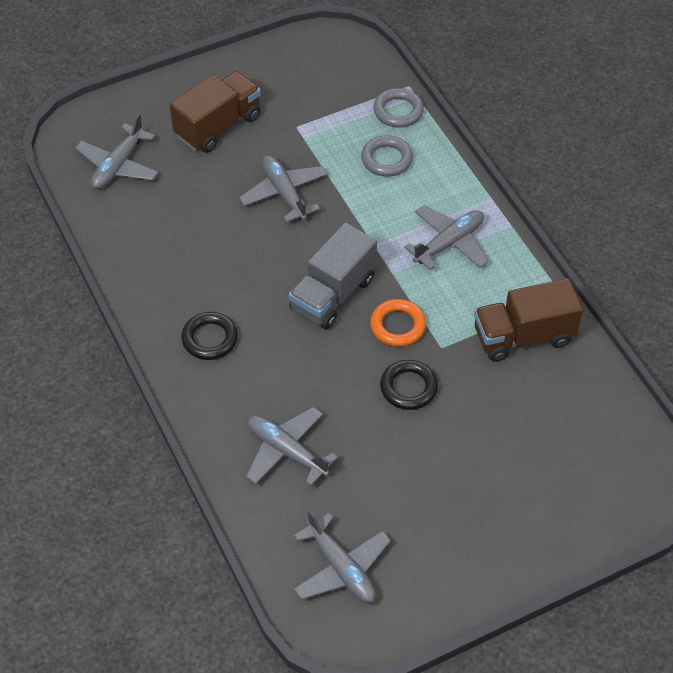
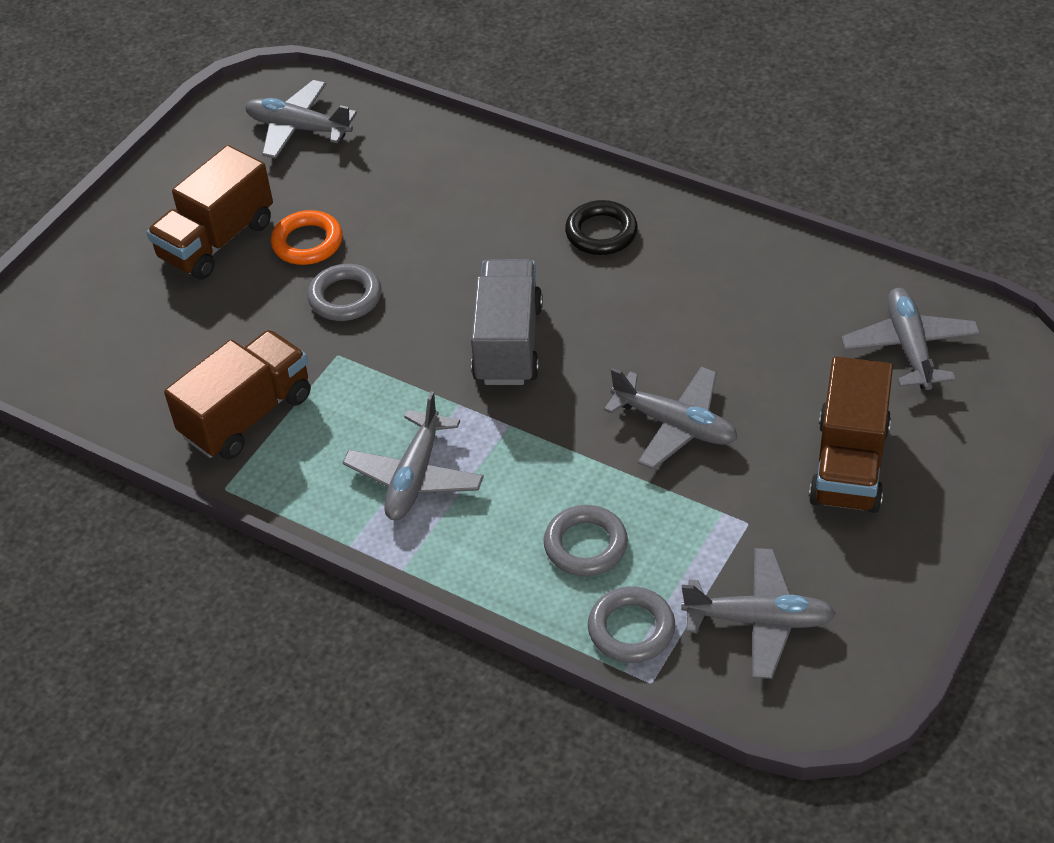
camera: 150 degrees right, 5 degrees down
grey plane [246,407,338,486] -> grey plane moved to [681,548,836,679]
orange ring [370,299,426,347] -> orange ring moved to [271,210,342,265]
black ring [380,360,438,410] -> grey ring [308,264,381,321]
none -> brown truck [147,145,273,280]

